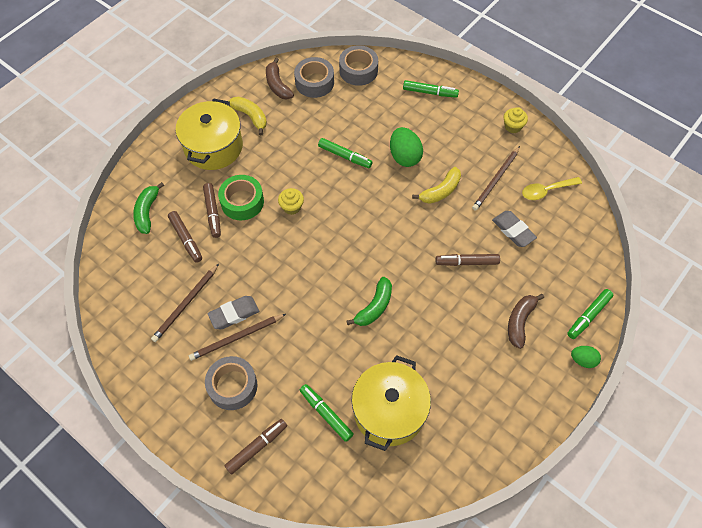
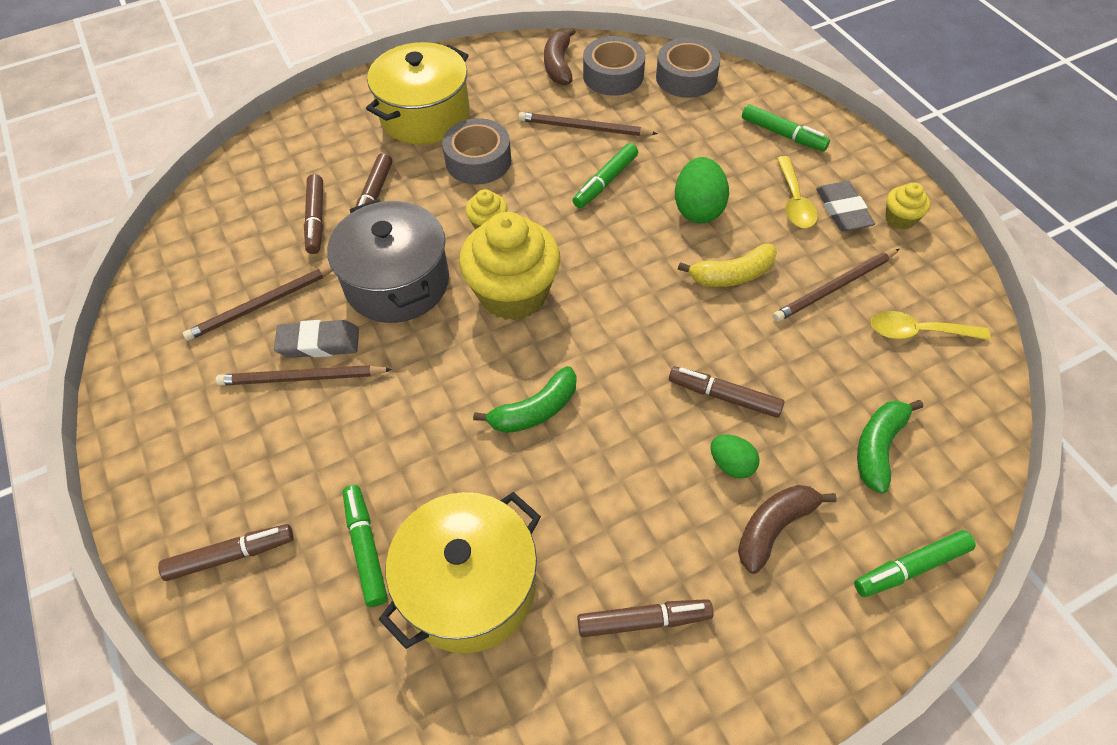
camera: 25 degrees right, 5 degrees down
green banana [133,182,164,234] -> green banana moved to [857,400,923,494]
grey tape [205,356,257,410] -> grey tape moved to [442,118,511,185]
green tape [218,175,264,220] -> none
yellow banana [228,97,267,135] -> none
green marker [318,138,373,168] -> green marker turned 75 degrees clockwise [573,143,638,208]
grey eraser [492,211,537,247] -> grey eraser moved to [816,181,875,231]
green egg [571,346,601,368] -> green egg moved to [710,434,760,479]
none -> grey pot [327,199,449,323]
none -> yellow cupcake [459,212,560,320]
none -> brown pencil [518,112,658,136]
none -> brown marker [577,599,714,637]
none -> yellow spoon [777,156,818,228]

